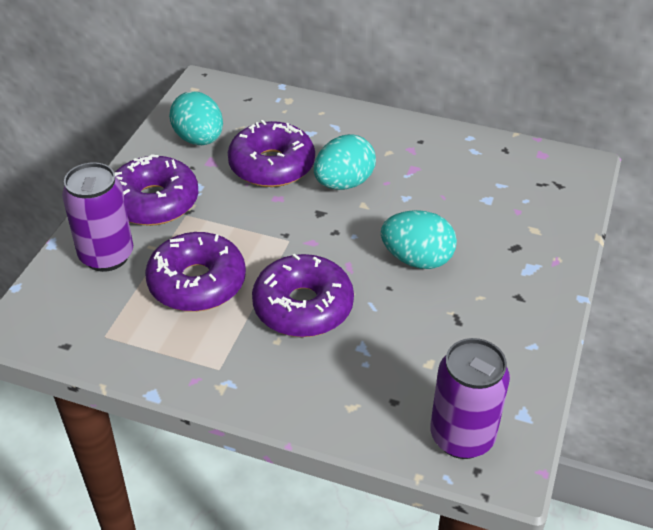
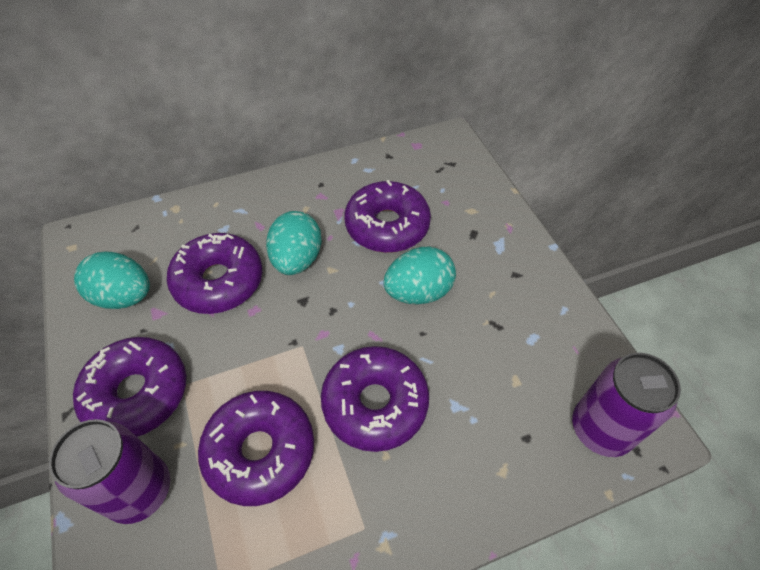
camera: 40 degrees left, 10 degrees up
none -> purple donut [344,180,431,253]

